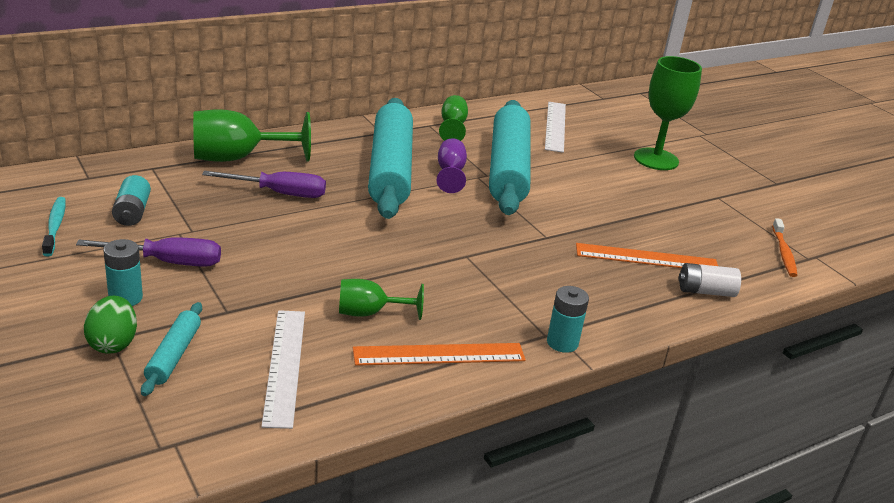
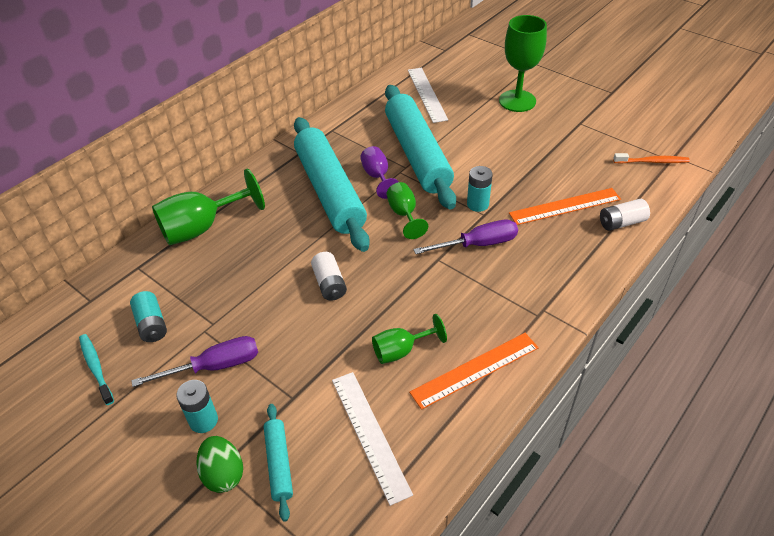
camera: 15 degrees left, 15 degrees up
purple screwdriver [202,171,326,198] -> purple screwdriver moved to [413,220,518,254]
green goblet [439,95,468,141] -> green goblet moved to [387,182,428,239]
turquoise battery [547,286,589,353] -> turquoise battery moved to [467,166,493,212]
orange toothbrush [772,218,798,277] -> orange toothbrush turned 75 degrees counterclockwise [613,153,690,164]
none -> white battery [311,252,347,301]

